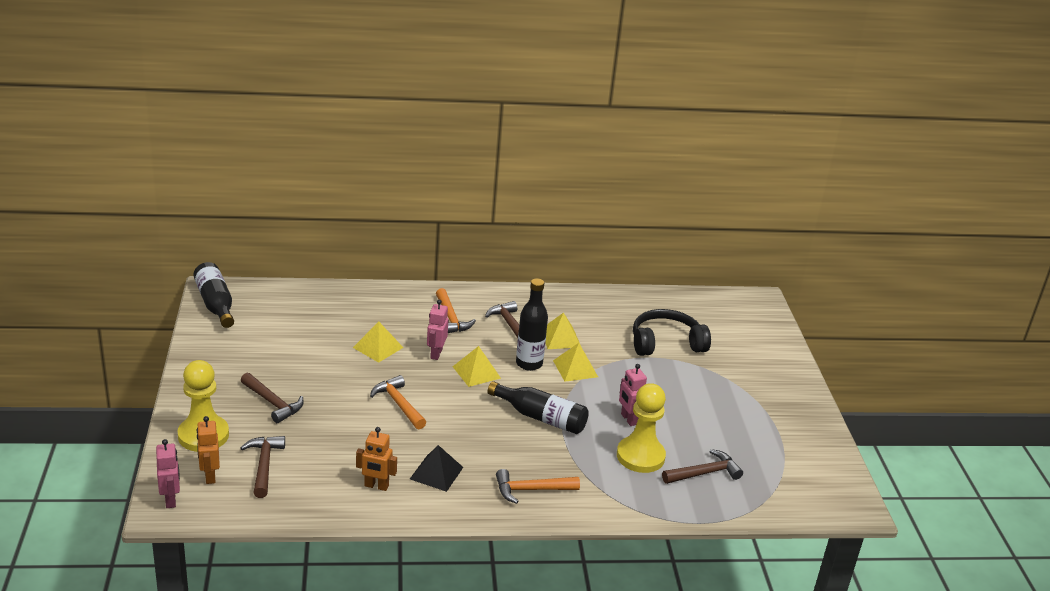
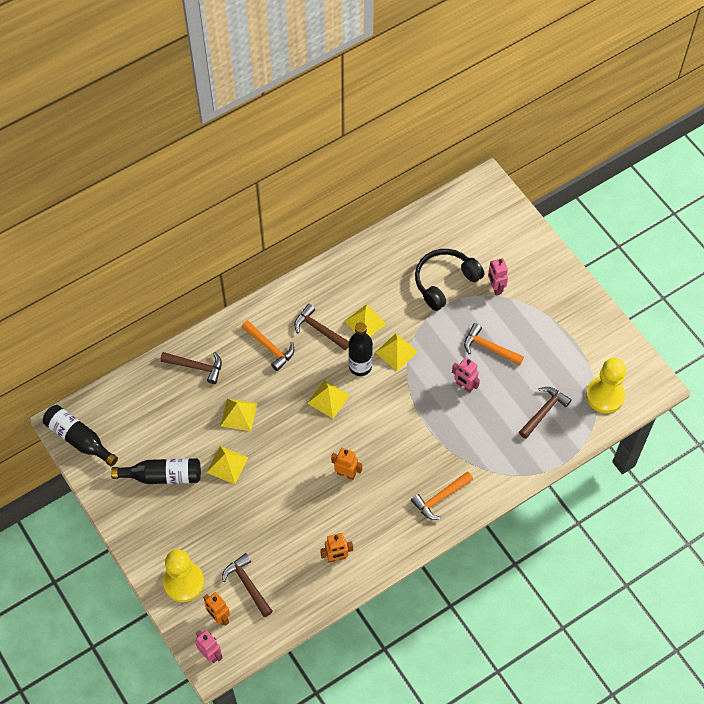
camera: 25 degrees left, 30 degrees up
brown hammer [241,373,304,423] -> brown hammer moved to [160,352,222,384]
orange hammer [370,375,426,429] -> orange hammer moved to [464,323,524,365]
black pyramid [410,445,463,492] -> none
pink robot [427,299,449,360] -> pink robot moved to [488,258,508,295]
black bottle [487,381,589,434] -> black bottle moved to [111,458,201,484]
yellow pawn [617,383,666,473] -> yellow pawn moved to [586,358,626,413]
none -> yellow pyramid [206,446,249,484]
none -> orange robot [331,448,362,480]

